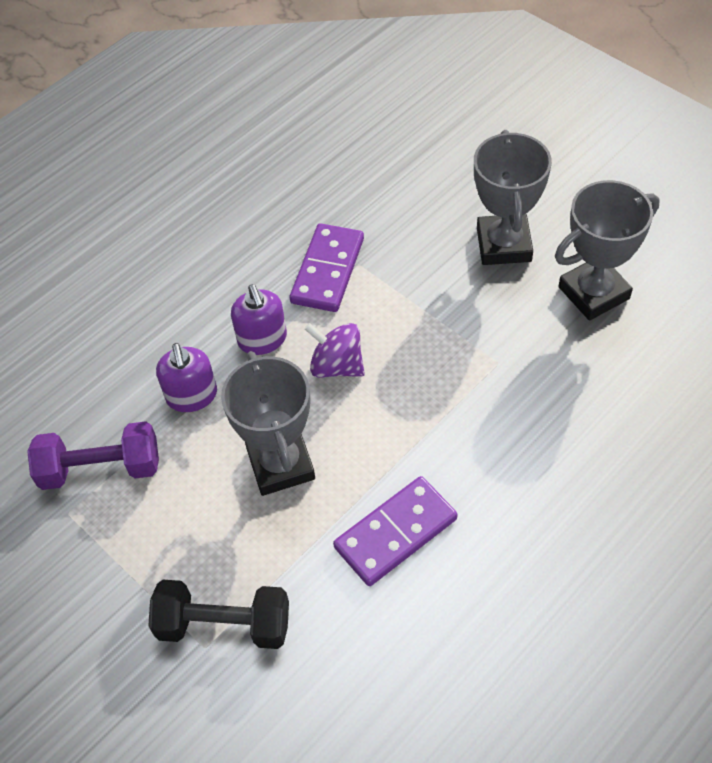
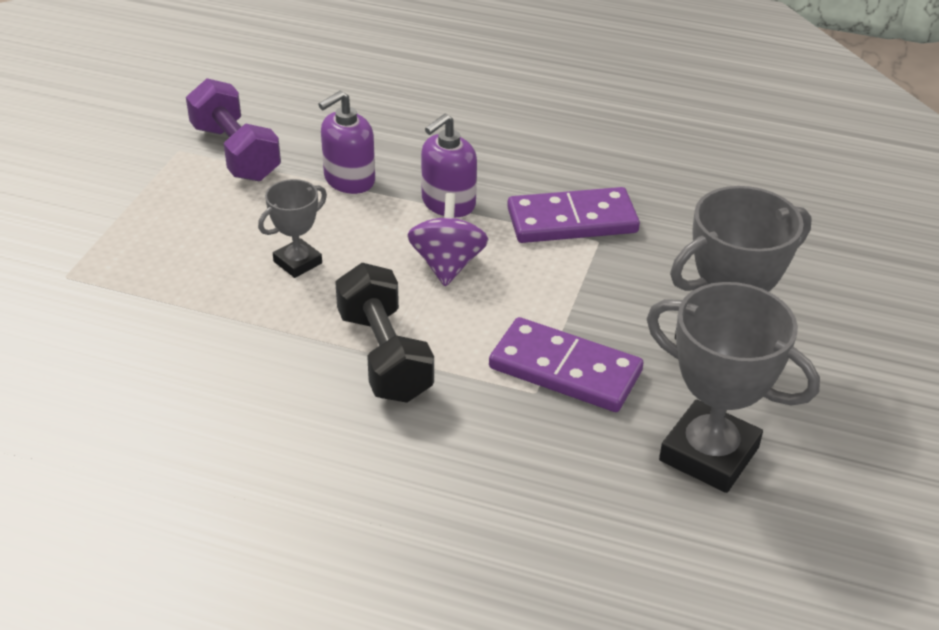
camera: 60 degrees right, 15 degrees down
black dumbbell [148,580,289,649] -> black dumbbell moved to [335,263,434,403]
grey trophy [221,351,315,496] -> grey trophy [258,179,327,278], size x0.55
purple domino [333,476,457,586] -> purple domino moved to [489,317,644,412]

